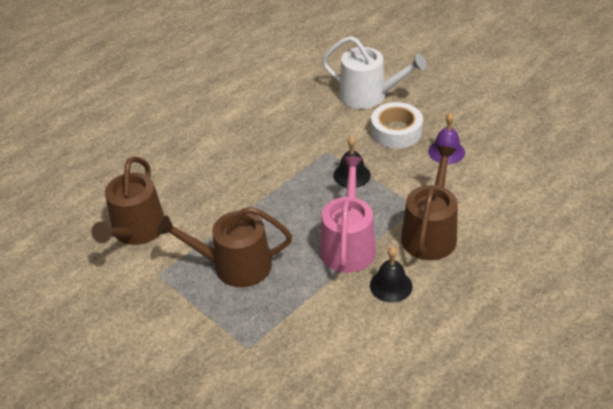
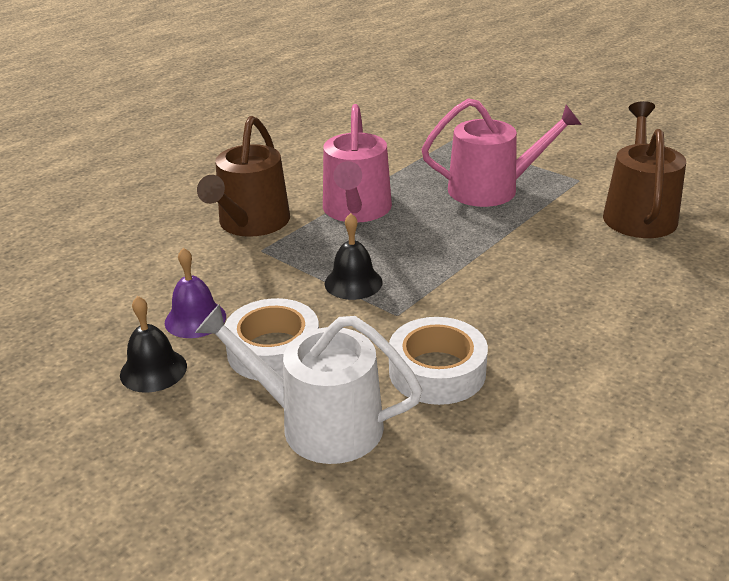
camera: 175 degrees right, 10 degrees down
brown watering can [157,207,292,287] -> pink watering can [421,98,582,207]
black bell [370,246,412,303] -> black bell moved to [120,296,187,393]
none -> white tape [389,317,488,405]

